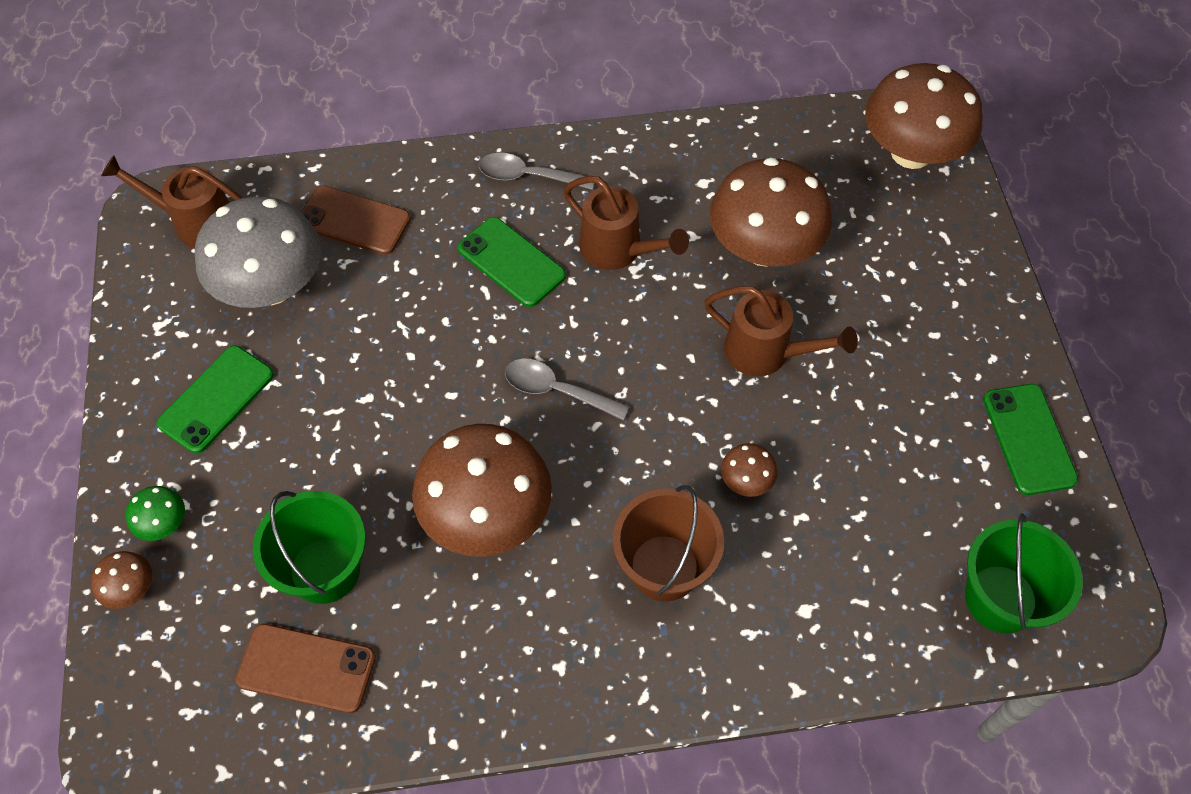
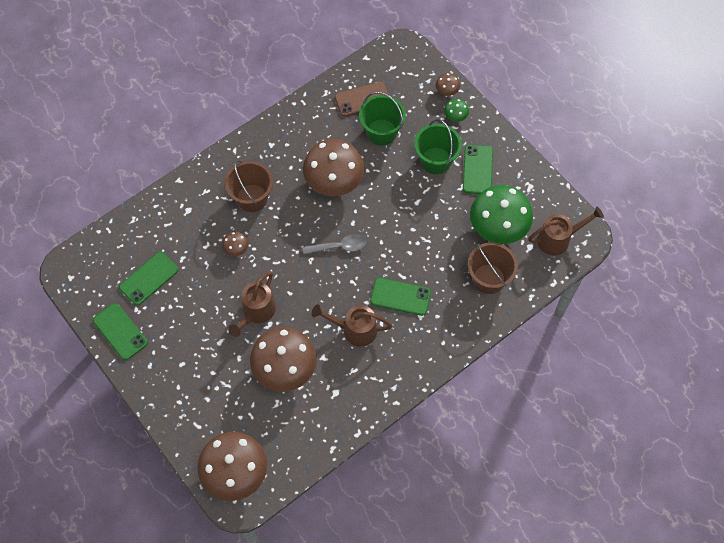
camera: 150 degrees right, 5 degrees up
grey mushroom [195,196,321,308] -> green mushroom [470,185,533,244]
brown phone [301,186,411,255] -> brown bucket [468,242,518,294]
grey spoon [479,153,594,190] -> none
brown watering can [704,286,858,376] -> brown watering can turned 60 degrees counterclockwise [228,272,276,337]
green bucket [965,513,1083,633] -> green bucket moved to [414,119,462,174]
none -> green phone [119,252,178,306]

